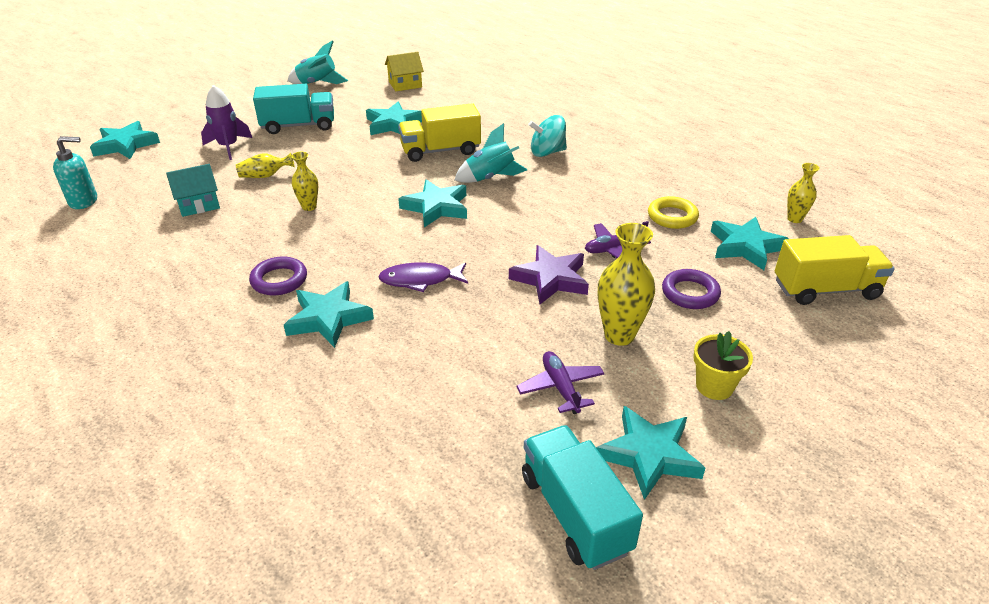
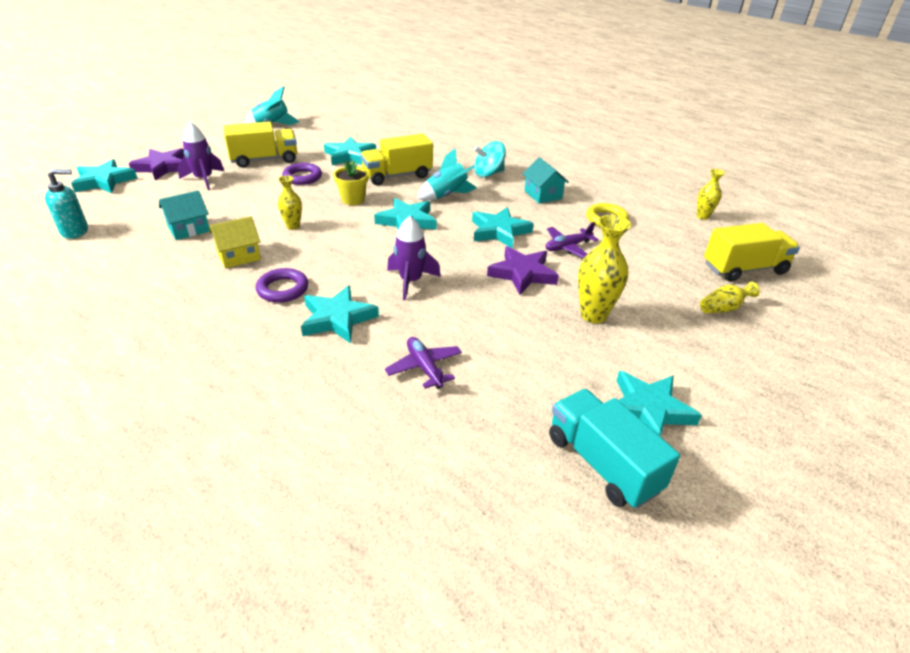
camera: 10 degrees left, 0 degrees up
yellow vase [236,153,295,178] -> yellow vase moved to [700,282,760,314]
turquoise truck [253,84,334,134] -> yellow truck [224,121,297,168]
purple fish [378,262,468,292] -> purple rocket [387,216,441,300]
yellow house [385,52,424,91] -> yellow house moved to [209,216,261,268]
purple plane [516,351,604,414] -> purple plane moved to [385,337,462,389]
purple ring [662,269,721,309] -> purple ring moved to [282,163,322,185]
yellow flower pot [693,331,753,400] -> yellow flower pot moved to [333,160,369,205]
turquoise star [711,217,789,270] -> turquoise star moved to [472,207,534,249]
none -> purple star [129,148,184,180]
none -> turquoise house [523,157,569,204]

